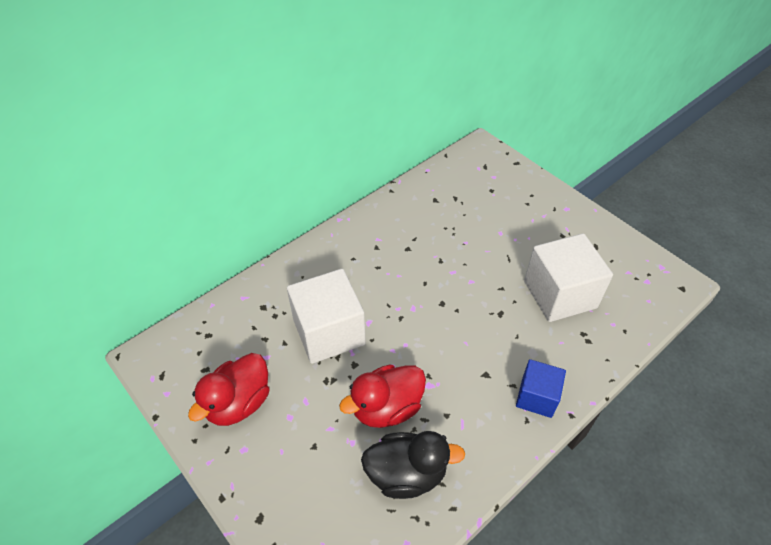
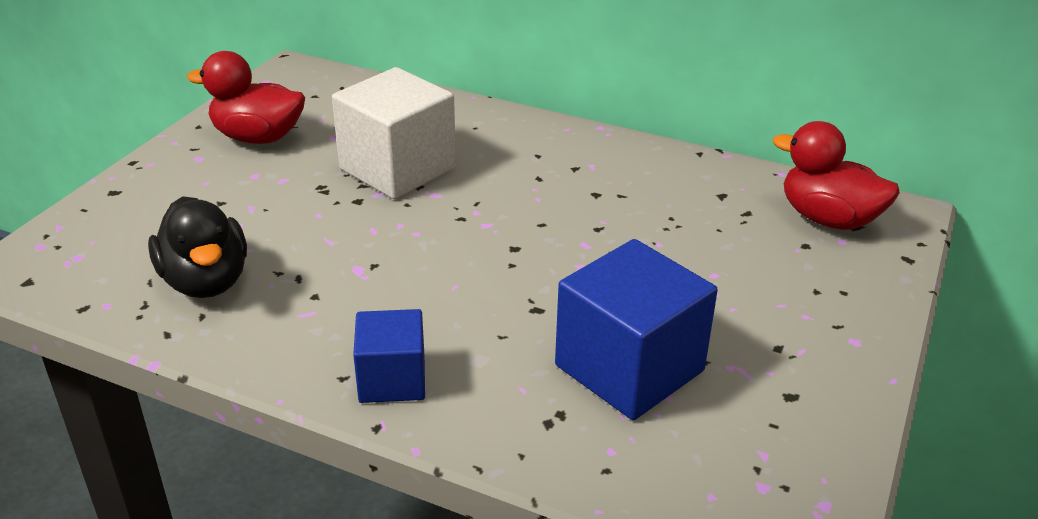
camera: 65 degrees right, 15 degrees down
red duck [339,365,426,428] -> red duck moved to [773,121,899,230]
white cube [524,233,613,322] -> blue cube [555,239,718,420]

